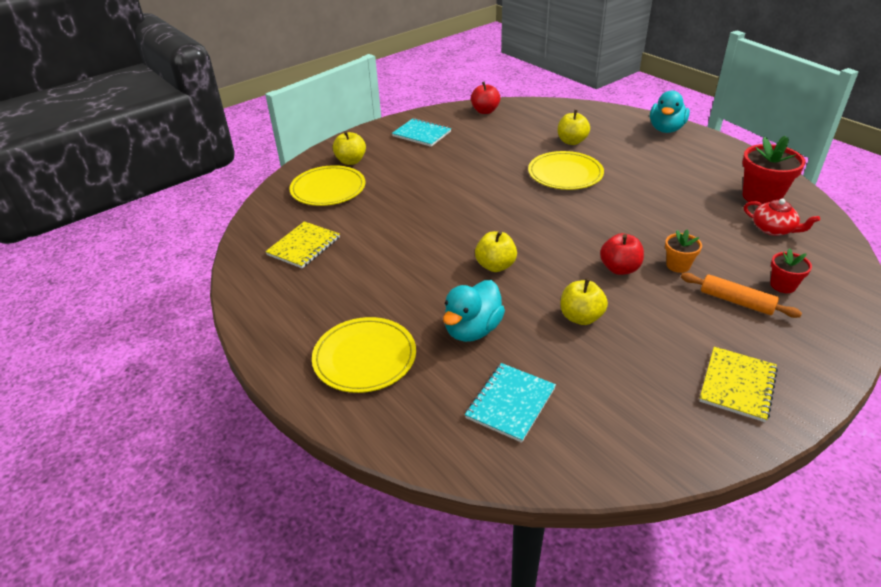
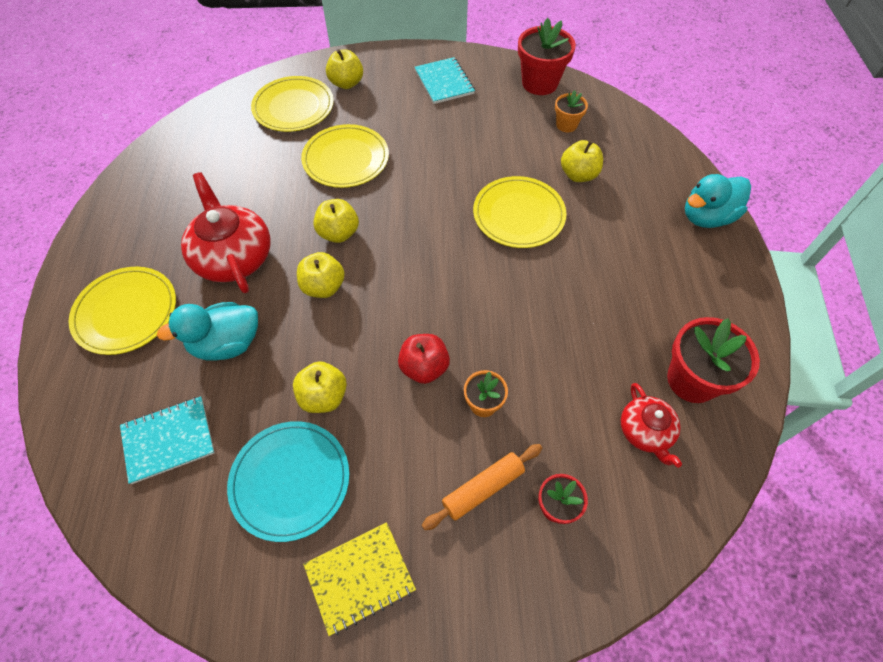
camera: 35 degrees right, 20 degrees up
yellow notebook [265,221,340,268] -> none
red apple [471,81,500,114] -> red flower pot [518,18,576,95]
orange rolling pin [681,273,802,318] -> orange rolling pin turned 75 degrees clockwise [422,444,542,530]
none -> red teapot [181,172,271,293]
none -> turquoise plate [227,421,349,542]
none -> yellow plate [301,124,389,188]
none -> yellow apple [313,199,359,243]
none -> orange flower pot [555,90,588,132]

